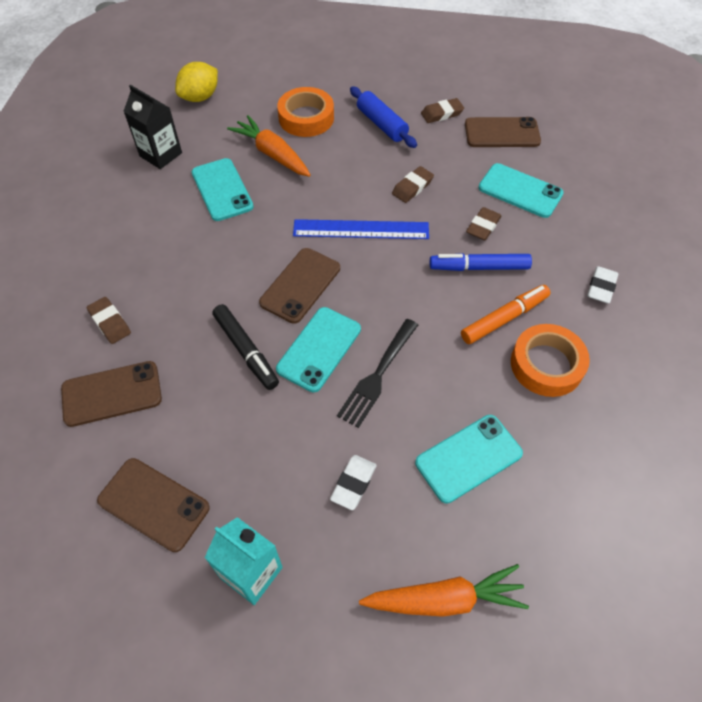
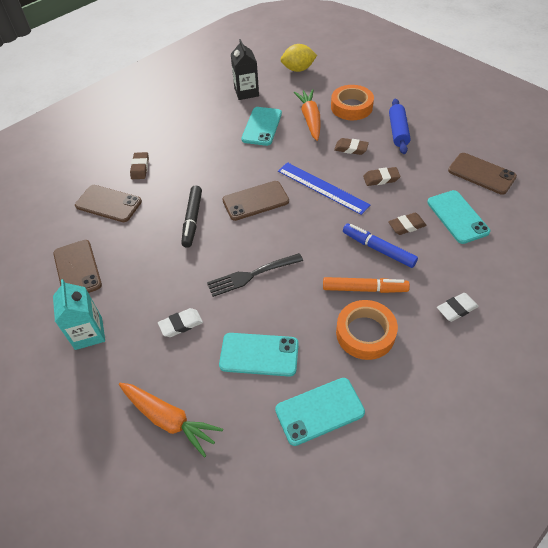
camera: 40 degrees right, 5 degrees down
turquoise phone [276,307,361,392] -> turquoise phone moved to [275,378,365,446]
brown eraser [421,98,464,123] -> brown eraser moved to [334,138,369,155]

